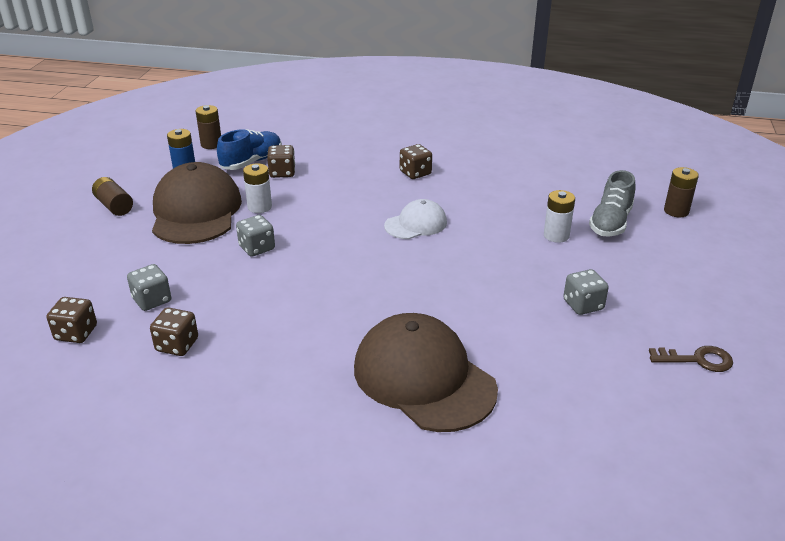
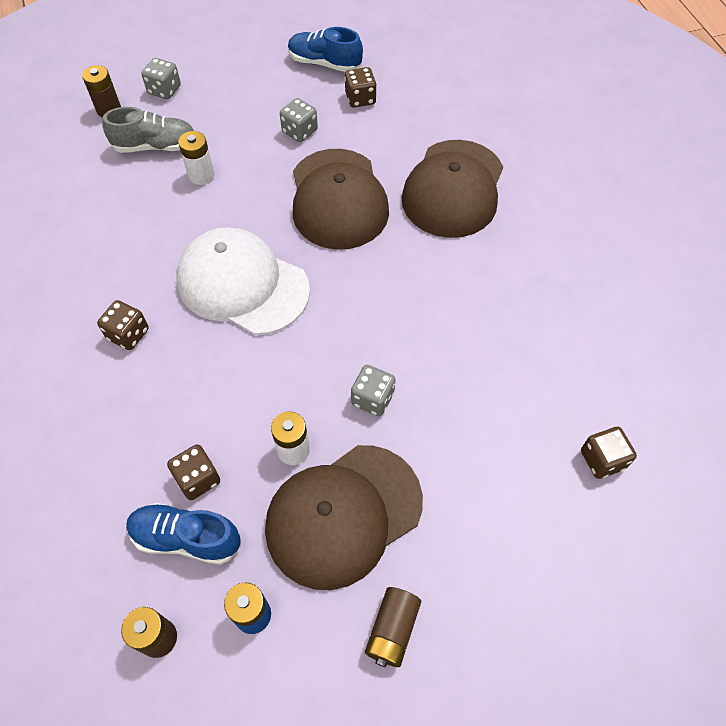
camera: 120 degrees left, 25 degrees up
grey dice [127,264,171,311] -> grey dice moved to [141,58,181,99]
brown dice [150,307,198,356] -> brown dice moved to [345,67,377,108]
white cap [384,199,447,239] -> white cap [177,227,310,335], size x1.86
brown key [649,346,733,372] -> blue shoe [288,27,363,72]
none -> brown cap [293,149,389,250]

